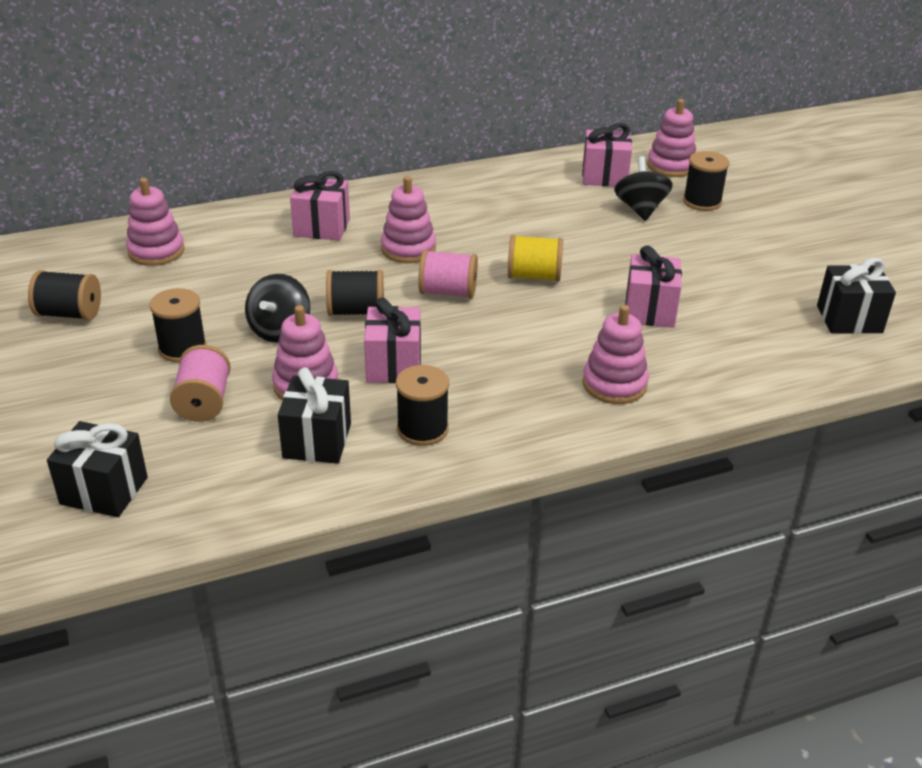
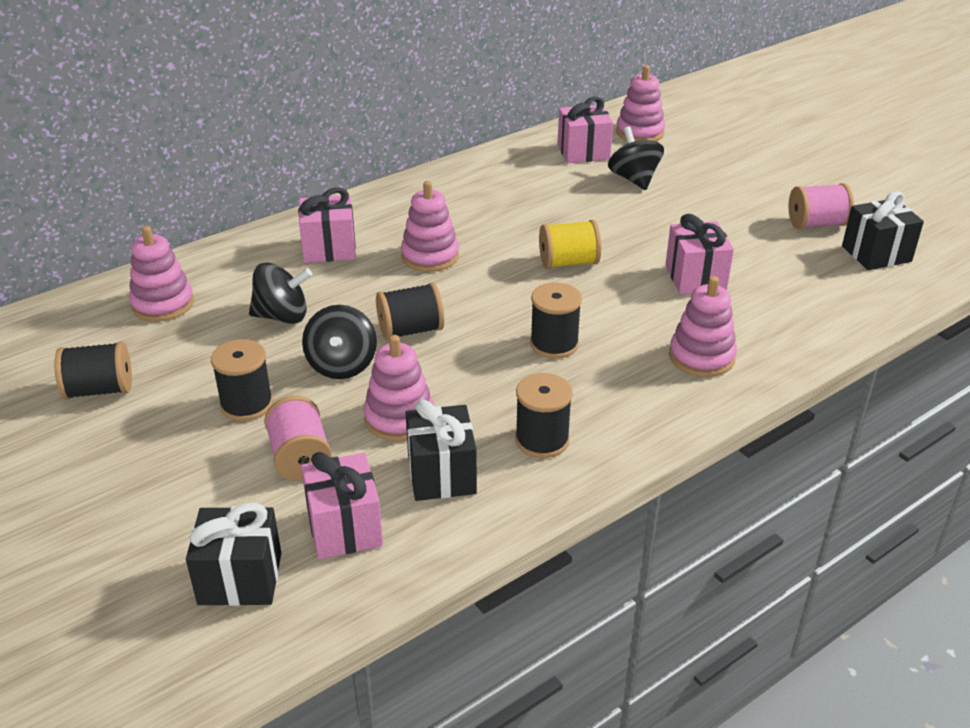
camera: 15 degrees left, 0 degrees up
pink gift [364,297,421,383] -> pink gift moved to [301,452,383,559]
pink spool [418,250,478,299] -> pink spool moved to [788,183,854,229]
black spool [683,151,729,211] -> black spool moved to [530,282,582,359]
none -> black spinning top [249,263,312,324]

